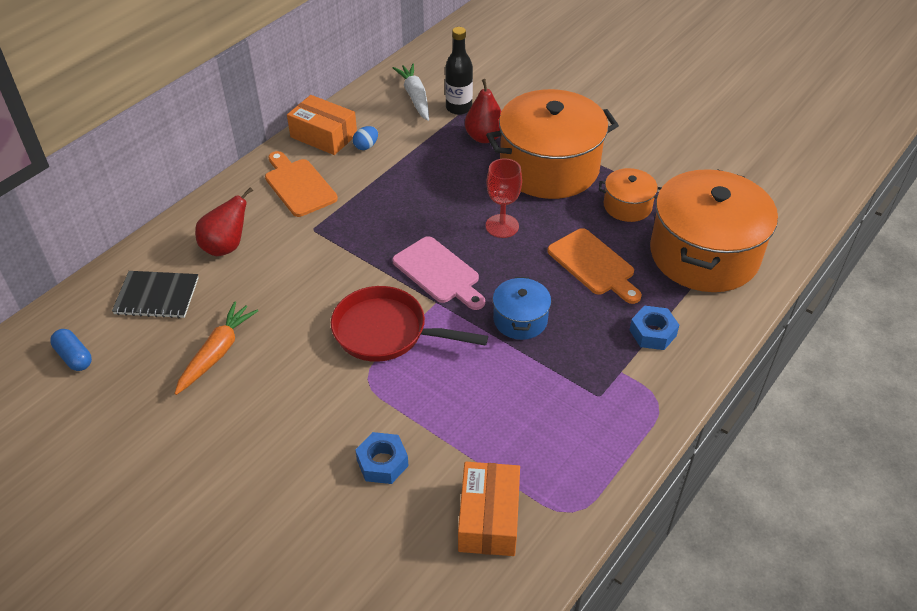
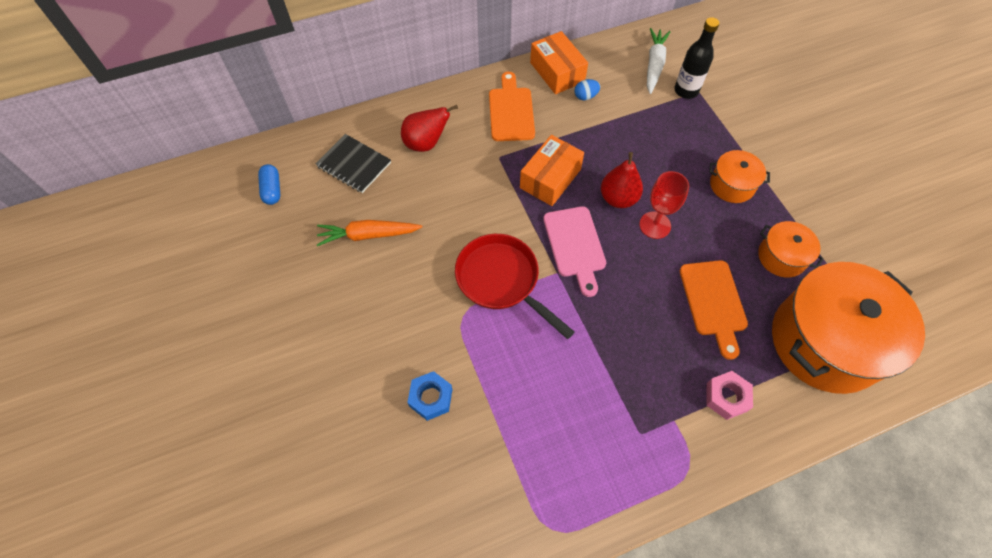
camera: 30 degrees right, 15 degrees up
orange carrot [174,302,258,395] -> orange carrot turned 150 degrees counterclockwise [317,220,422,246]
orange box [458,462,520,556] -> orange box moved to [520,135,584,206]
red pear [465,79,502,143] -> red pear moved to [601,152,643,208]
orange pot [486,89,619,199] -> orange pot [709,150,770,203], size x0.47
blue pot [493,277,551,340] -> none
blue nut [629,306,679,350] -> pink nut [706,371,753,420]

